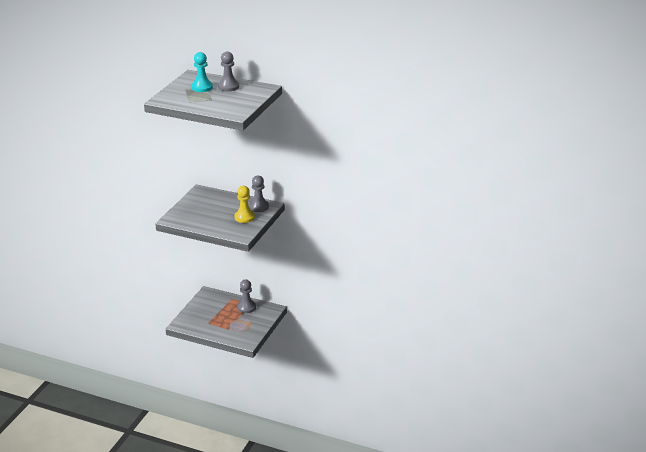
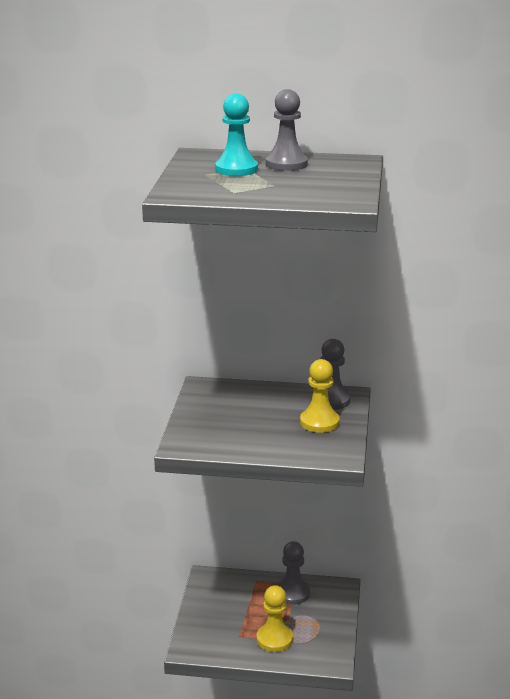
camera: 15 degrees left, 5 degrees down
none -> yellow pawn [257,585,293,652]

